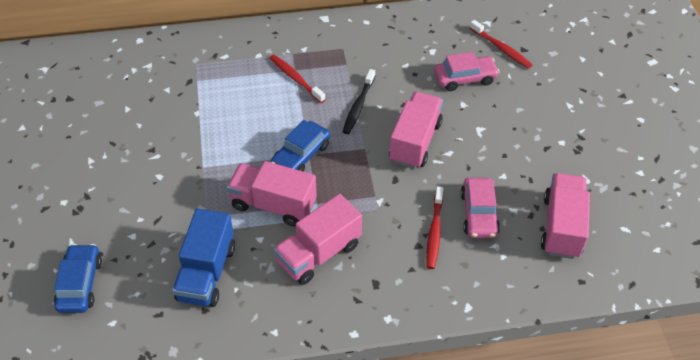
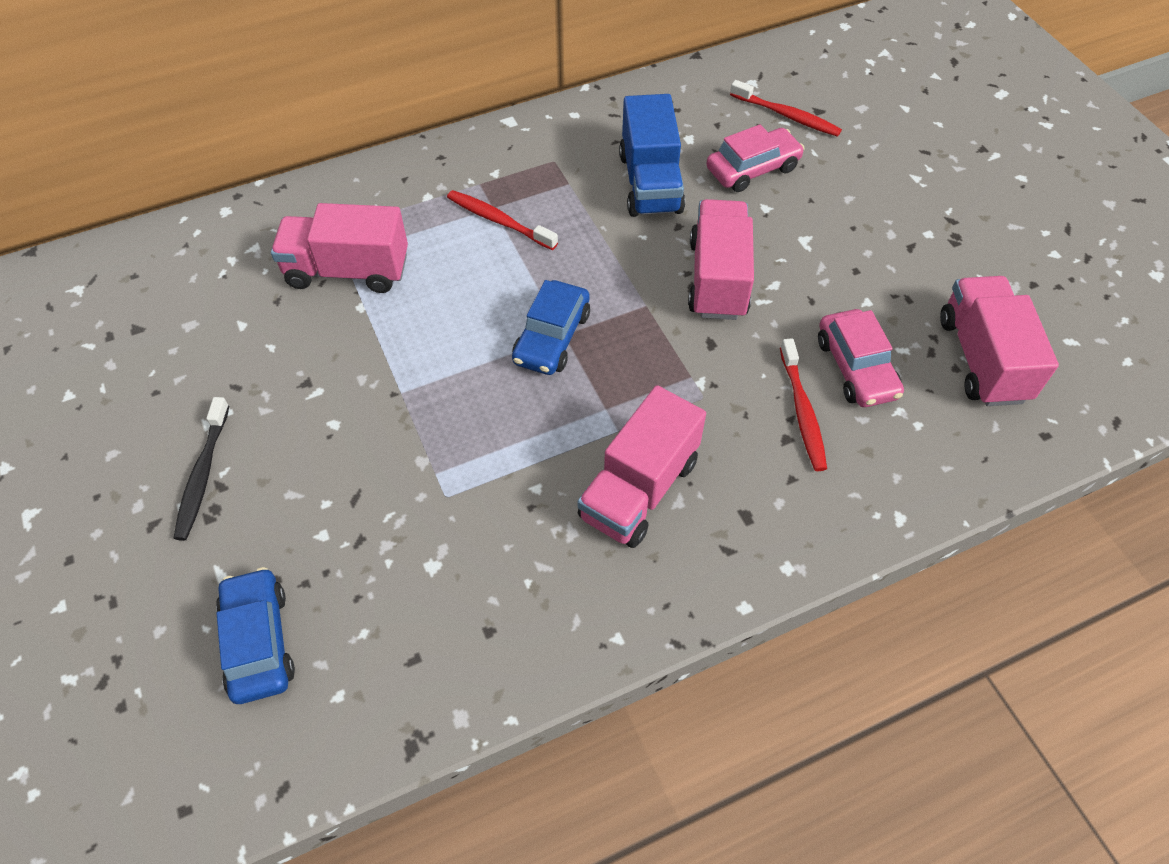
camera: 15 degrees left, 5 degrees up
blue truck [172,209,235,307] -> blue truck moved to [619,94,685,217]
pink truck [227,161,317,226] -> pink truck moved to [271,203,408,293]
black toothbrush [342,69,375,134] -> black toothbrush moved to [173,397,229,541]

